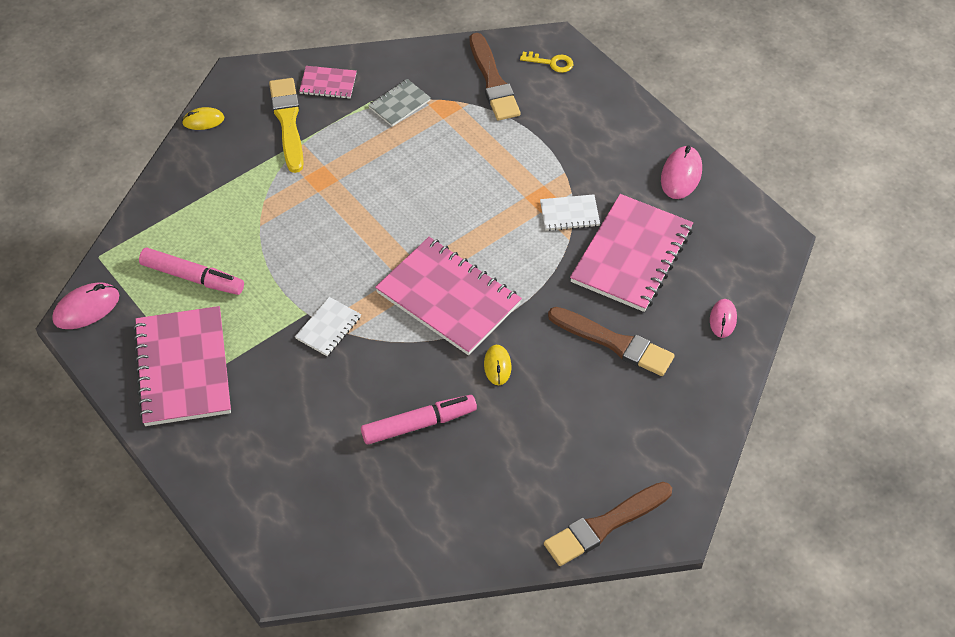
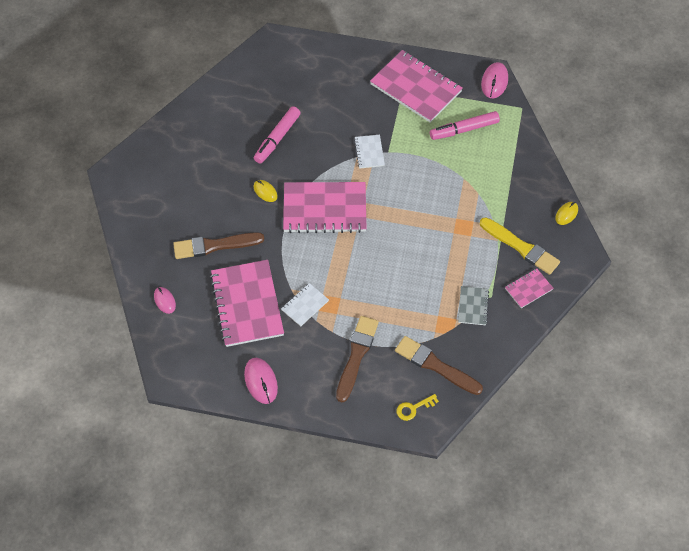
camera: 140 degrees right, 5 degrees up
brown brush [544,482,672,566] -> brown brush moved to [336,316,379,402]

